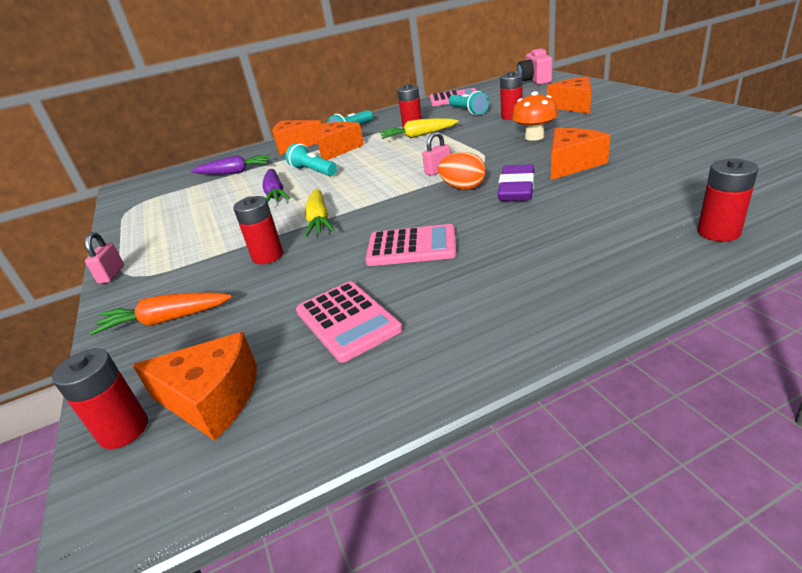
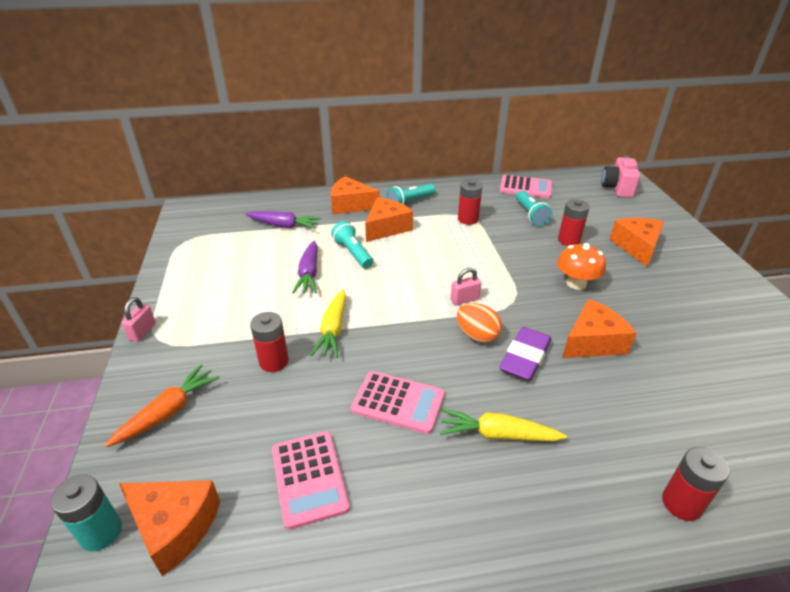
camera: 10 degrees right, 5 degrees up
red battery [52,348,148,449] -> turquoise battery [51,474,122,552]
orange carrot [89,293,232,335] -> orange carrot turned 120 degrees clockwise [105,364,220,447]
yellow carrot [380,118,459,139] -> yellow carrot moved to [440,408,567,442]

